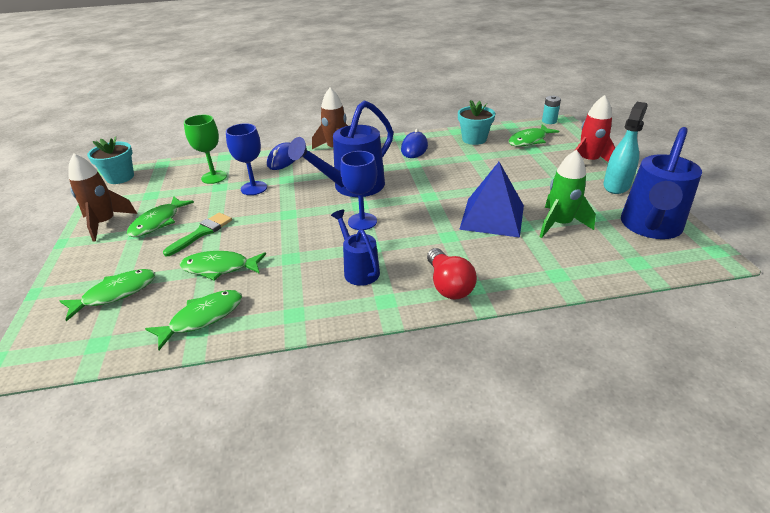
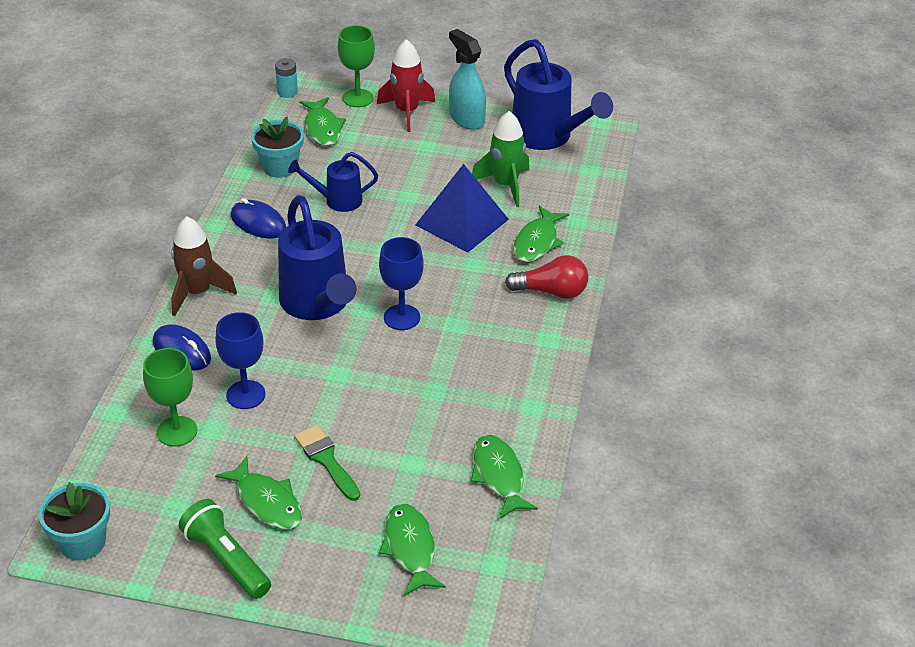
camera: 70 degrees left, 5 degrees up
brown rocket [68,153,137,242] -> green flashlight [179,499,271,599]
green fish [180,251,266,281] -> green fish moved to [513,205,569,262]
blue watering can [331,210,380,286] -> blue watering can moved to [288,152,378,212]
none -> green goblet [338,25,375,107]

